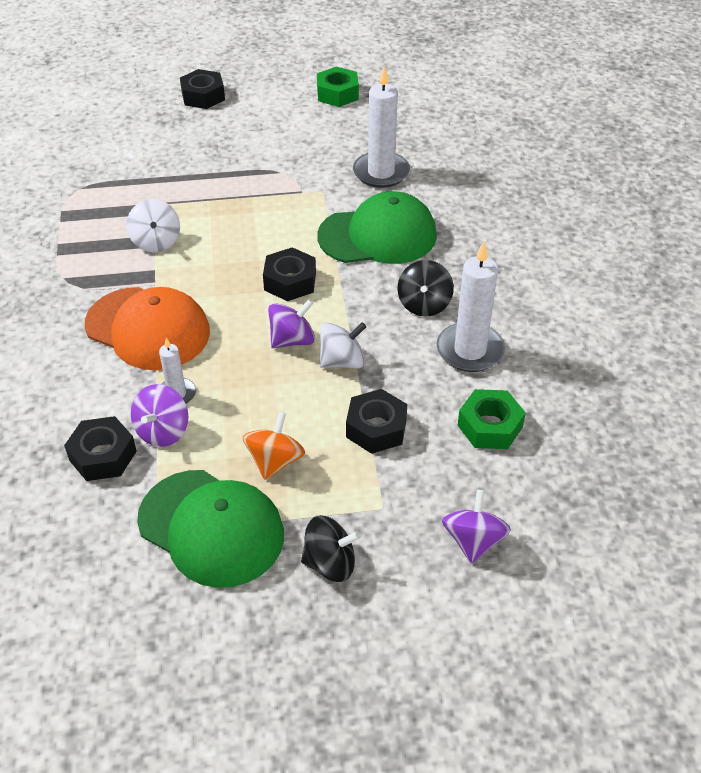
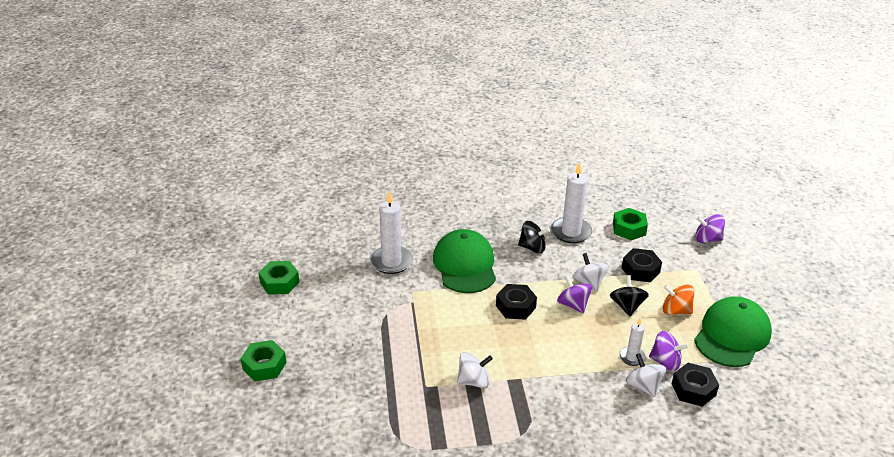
camera: 90 degrees left, 10 degrees down
orange cap [85,287,210,370] -> none
black nut [180,69,225,109] -> green nut [241,340,286,381]
black spinning top [301,515,361,582] -> black spinning top moved to [610,275,649,316]
none -> white spinning top [626,353,666,397]

